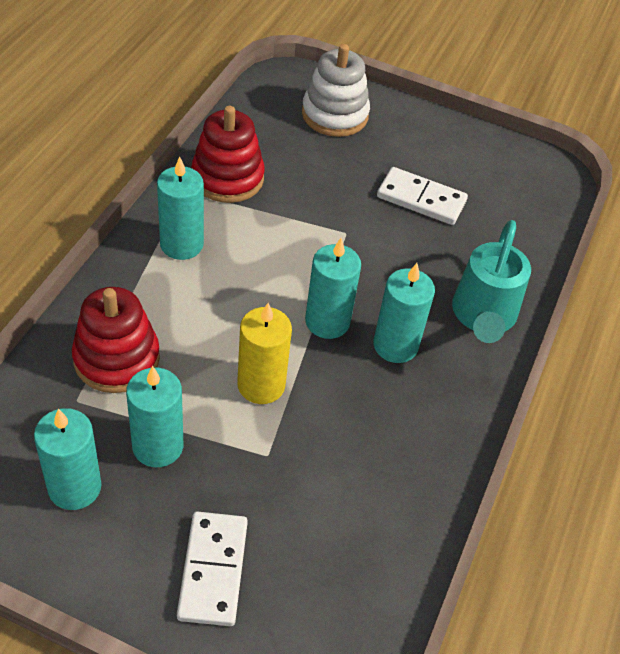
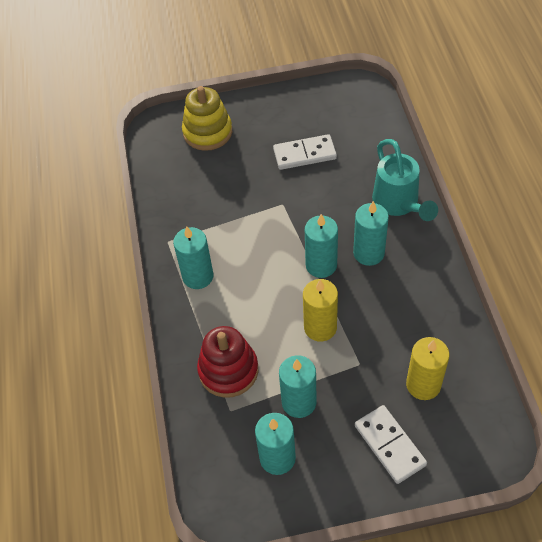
camera: 25 degrees left, 5 degrees up
red stacking toy [191,106,265,203] -> none
white stacking toy [302,44,370,137] -> yellow stacking toy [182,86,232,151]
none -> yellow candle [406,337,450,400]

